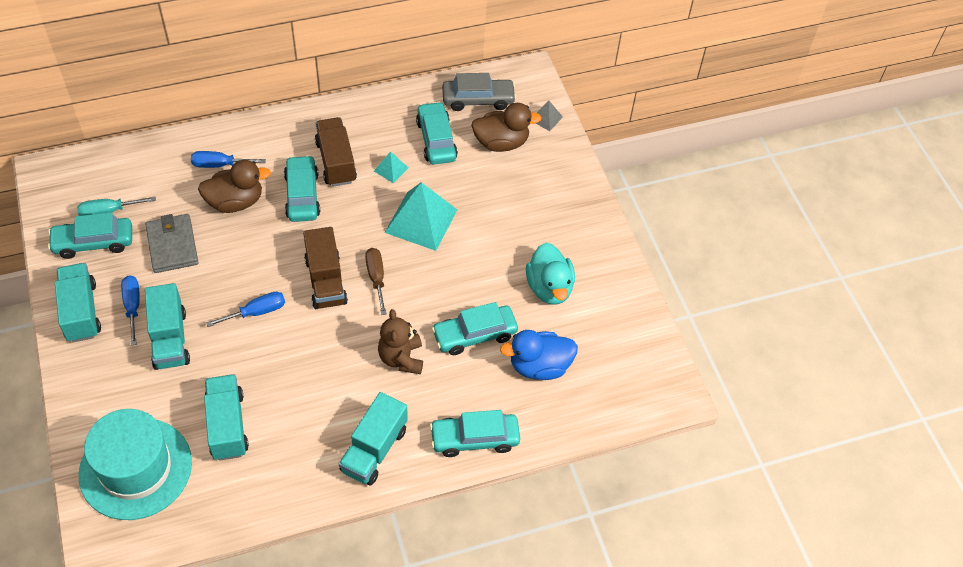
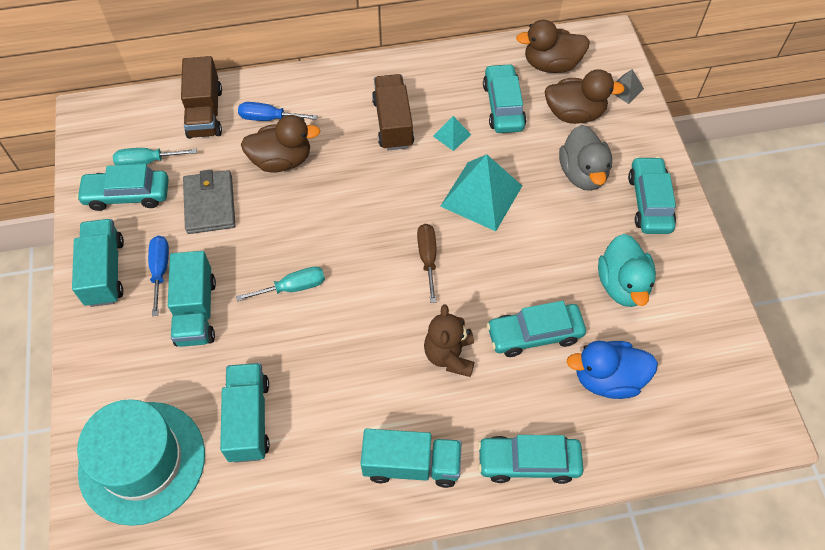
camera: 10 degrees right, 5 degrees up
blue screwdriver [206,292,285,327] -> turquoise screwdriver [236,266,325,302]
turquoise car [284,155,320,222] -> turquoise car moved to [628,157,676,234]
brown truck [303,227,348,309] -> brown truck moved to [181,56,222,139]
turquoise truck [339,392,408,486] -> turquoise truck turned 120 degrees counterclockwise [361,429,462,488]
grey car [442,73,516,111] -> brown duck [516,20,590,73]
none -> grey duck [559,125,612,191]

